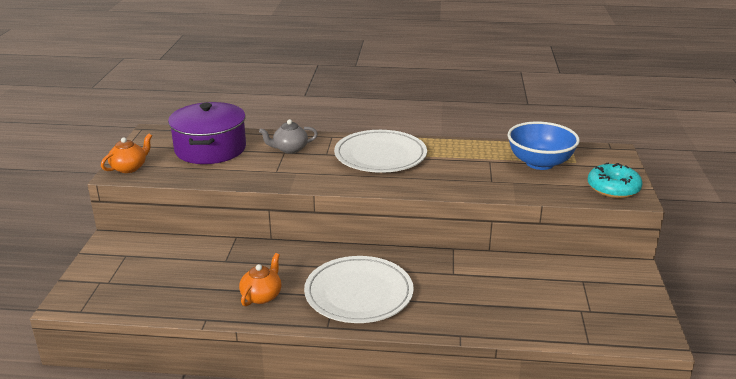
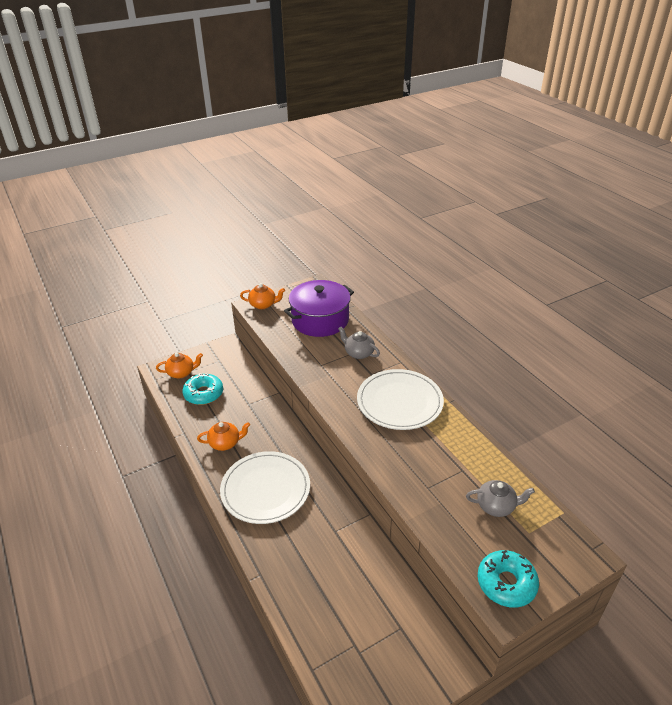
camera: 55 degrees right, 10 degrees up
blue bowl [508,122,580,170] -> grey teapot [466,480,535,517]
none -> orange teapot [156,353,203,378]
none -> turquoise donut [182,373,223,405]

